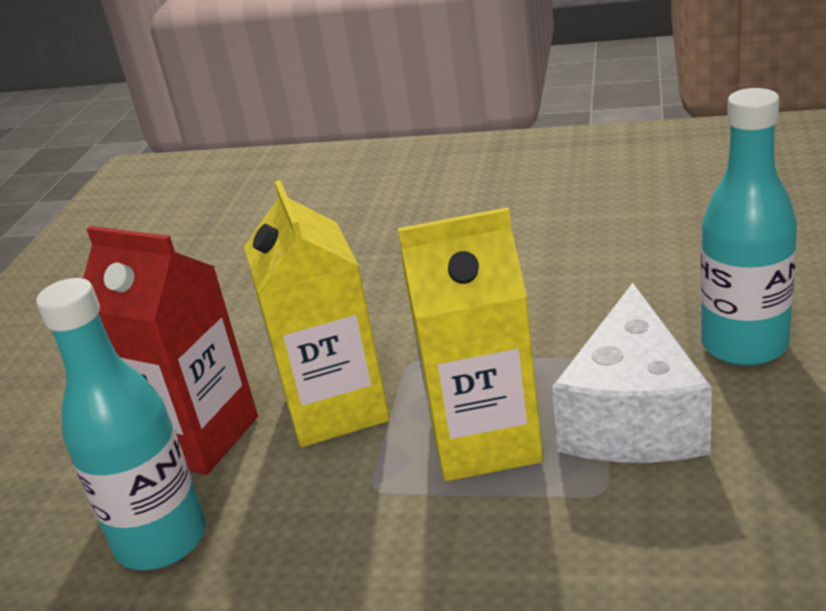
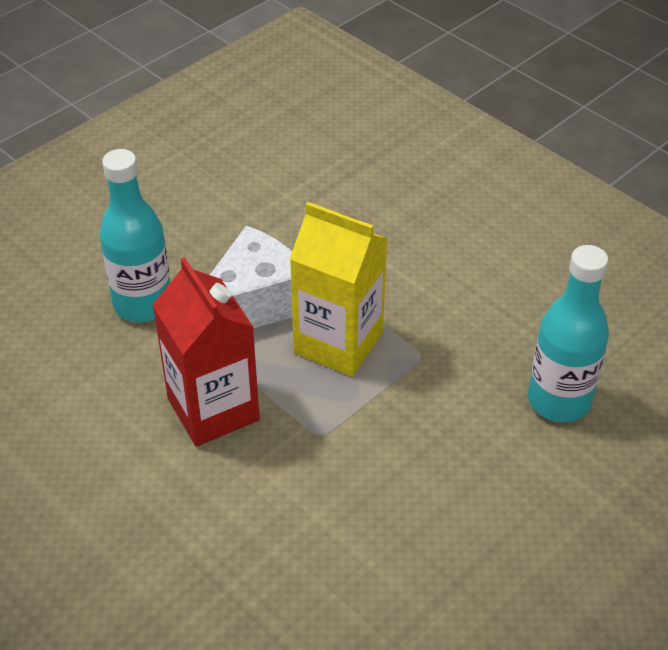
camera: 150 degrees left, 15 degrees up
red carton [83,226,258,475] -> red carton moved to [152,257,260,447]
yellow carton [244,180,390,447] -> none

